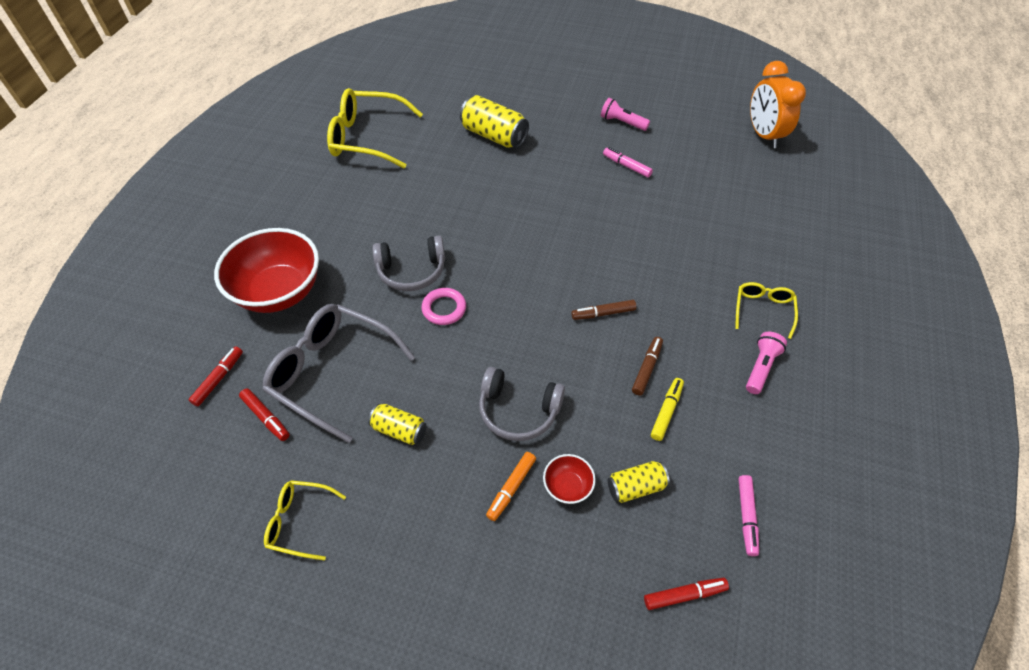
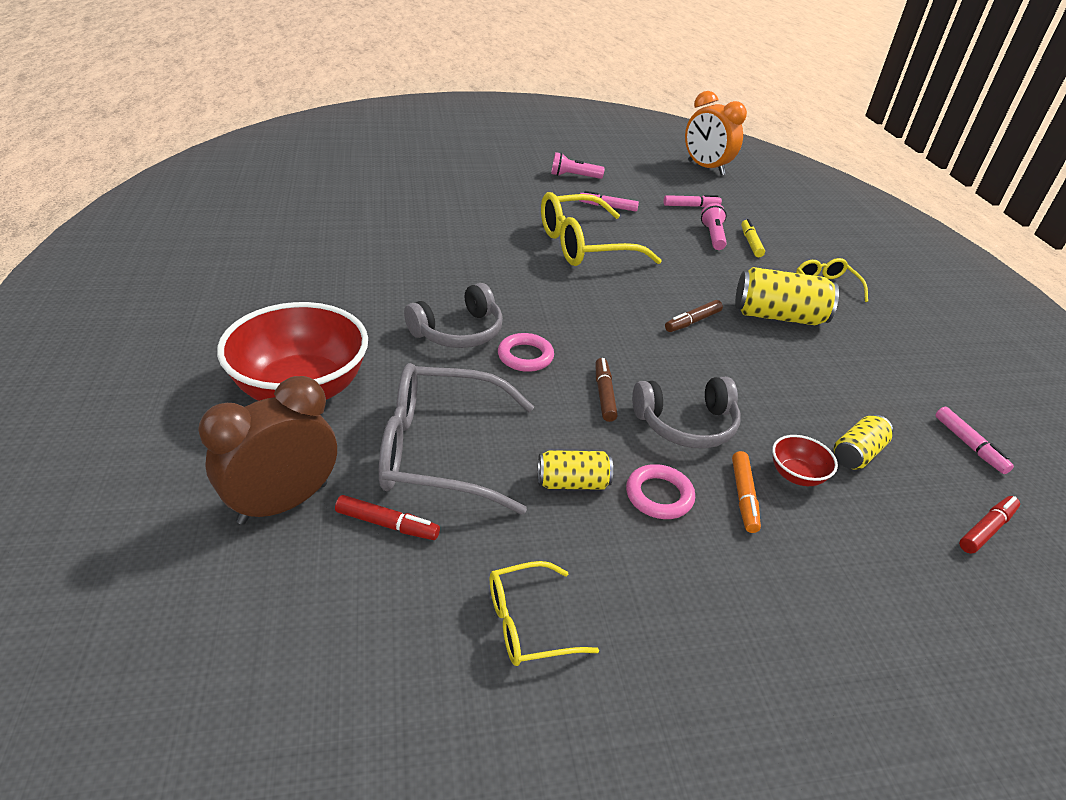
camera: 30 degrees left, 15 degrees down
red marker [189,346,243,406] -> brown clock [198,376,337,525]
yellow glasses [327,88,423,168] -> yellow glasses moved to [541,192,662,266]
yellow can [460,95,529,148] -> yellow can moved to [735,267,839,325]
brown marker [632,337,663,395] -> brown marker moved to [595,358,618,422]
yellow marker [651,378,684,441] -> yellow marker moved to [741,219,765,257]
pink flashlight [746,332,787,394] -> pink flashlight moved to [701,203,727,250]
none -> pink ring [626,464,695,519]
none -> pink marker [664,195,722,207]

